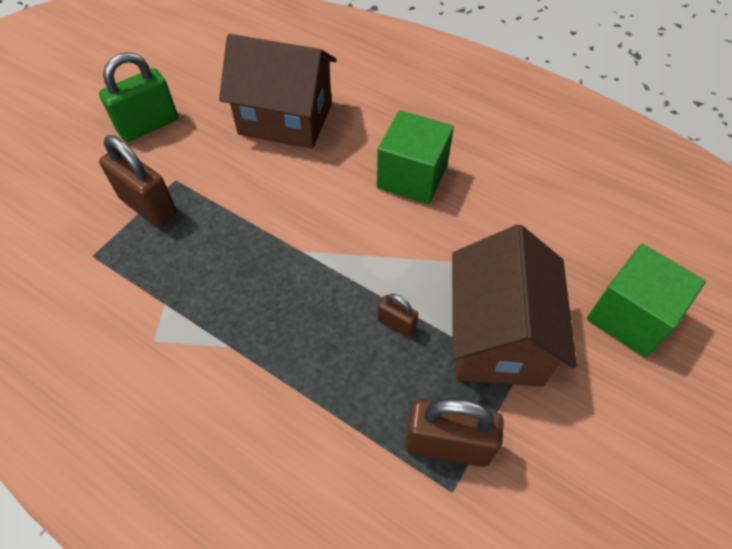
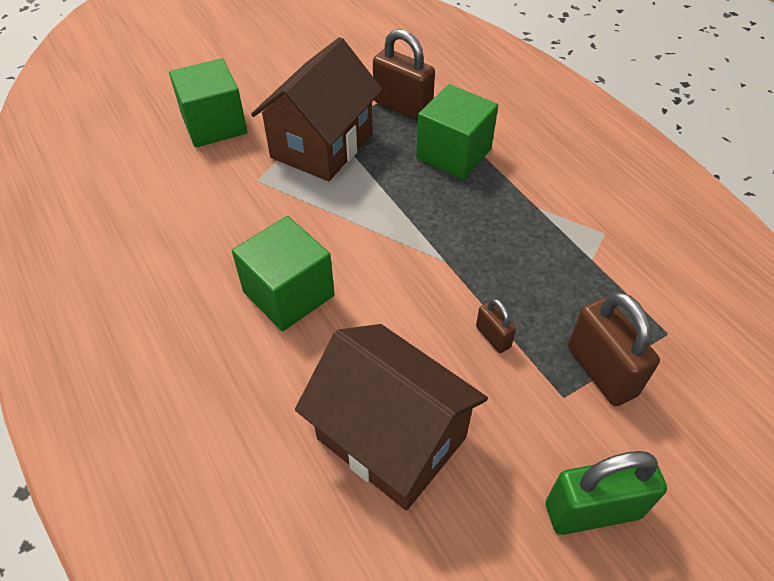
camera: 155 degrees left, 5 degrees down
brown padlock [378,294,418,337] -> brown padlock moved to [476,299,516,353]
none -> green cube [416,84,498,180]

